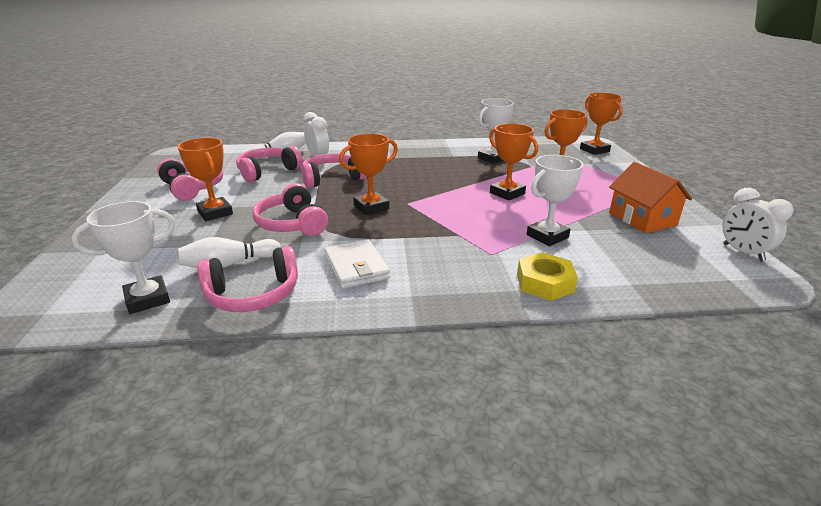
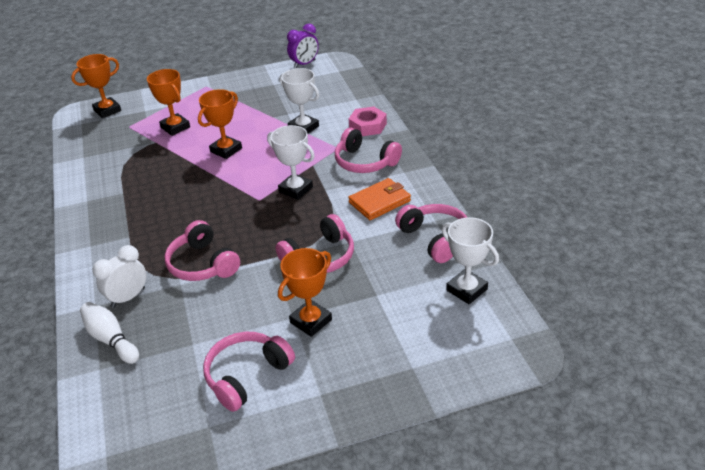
camera: 100 degrees left, 10 degrees up
white bowling pin [178,237,281,268] -> none
pink headphones [236,146,303,182] -> pink headphones moved to [335,128,402,173]
white wallet [325,239,390,289] -> orange wallet [348,178,411,220]
orange trophy [339,133,398,215] -> none
white trophy [478,98,514,164] -> white trophy moved to [267,125,315,200]
yellow nut [517,252,578,301] -> pink nut [349,107,387,136]
orange house [609,162,692,233] -> none
white clock [722,188,794,262] -> purple clock [287,24,319,68]

